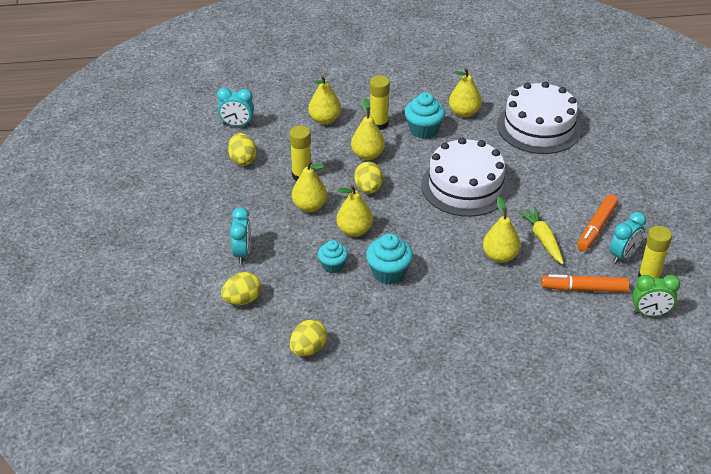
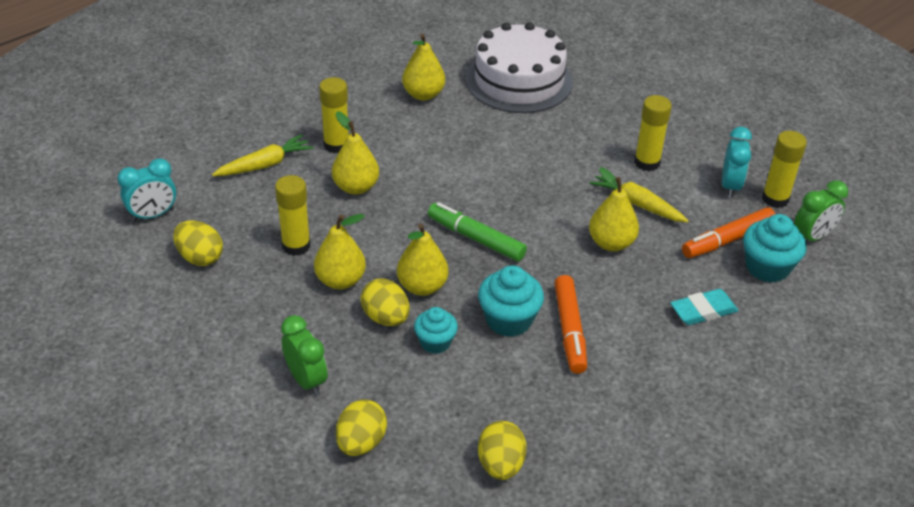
camera: 35 degrees left, 0 degrees up
turquoise clock [230,207,251,264] -> green clock [281,315,328,396]
yellow pear [308,75,341,125] -> yellow carrot [212,134,313,176]
yellow egg [354,161,383,194] -> yellow egg moved to [360,279,410,326]
turquoise cupcake [404,92,445,139] -> turquoise cupcake moved to [743,214,806,283]
white cake [421,137,510,217] -> none
orange marker [577,195,618,251] -> orange marker moved to [554,275,587,374]
none -> green marker [428,202,527,261]
none -> yellow glue stick [634,95,672,171]
none -> turquoise eraser [670,289,739,325]

